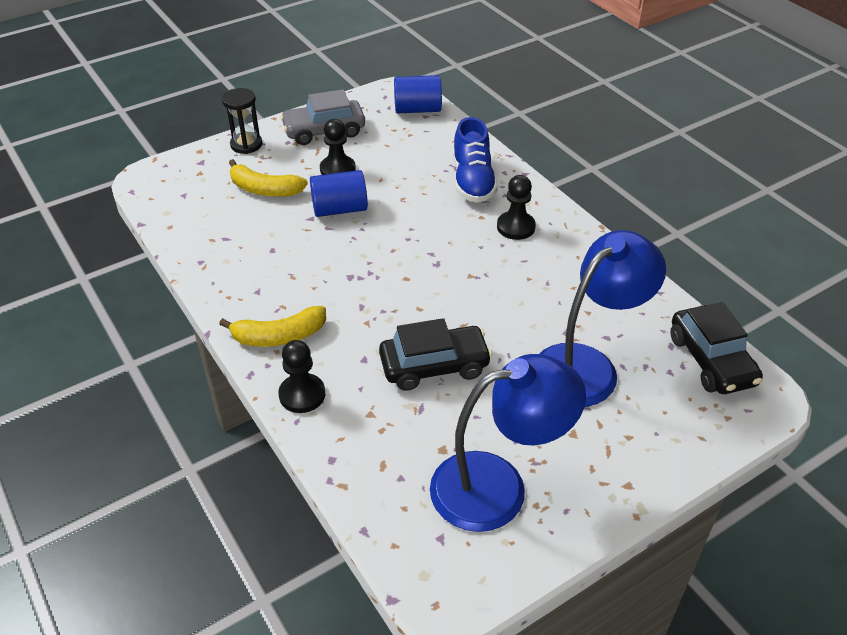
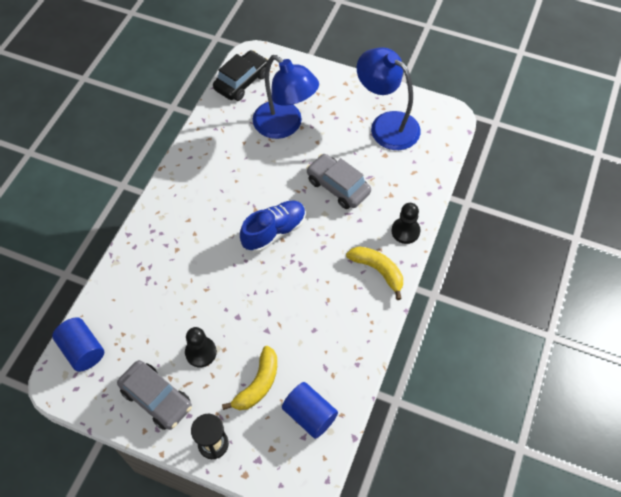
camera: 125 degrees left, 15 degrees up
yellow banana [229,159,308,197] -> yellow banana turned 45 degrees clockwise [222,346,277,410]
blue cylinder [310,170,368,217] -> blue cylinder moved to [282,382,338,439]
black car [379,318,492,391] -> grey car [306,154,371,209]
blue shoe [453,117,498,203] -> blue shoe moved to [240,200,306,253]
black pawn [497,175,536,240] -> none
blue lamp [540,230,666,407] -> blue lamp turned 150 degrees counterclockwise [253,55,319,139]

